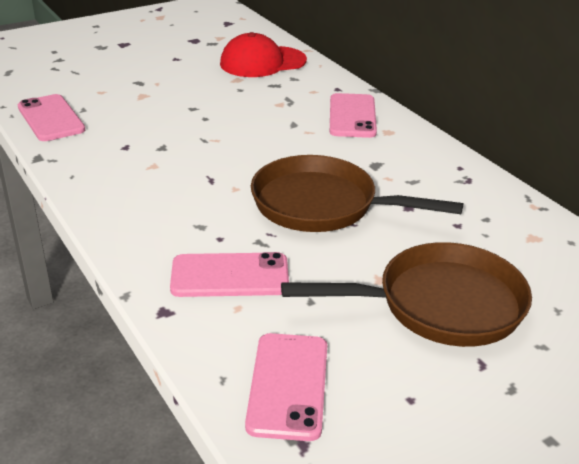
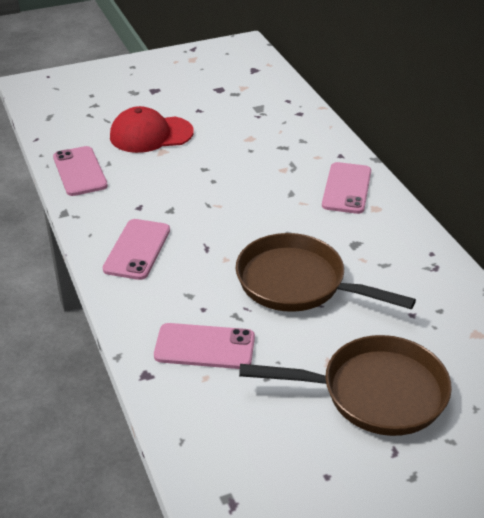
camera: 10 degrees right, 5 degrees up
red cap [220,32,307,77] -> red cap moved to [110,106,194,153]
pink phone [245,333,327,441] -> pink phone moved to [103,219,170,280]

